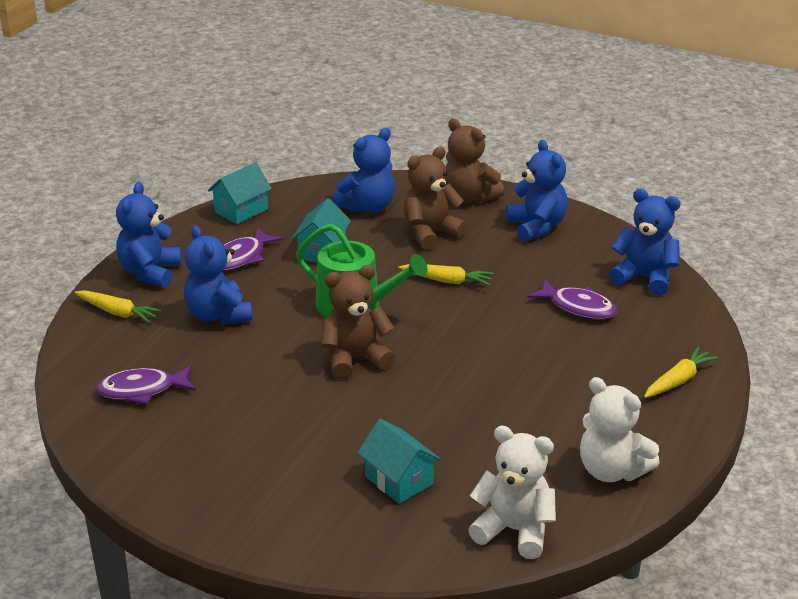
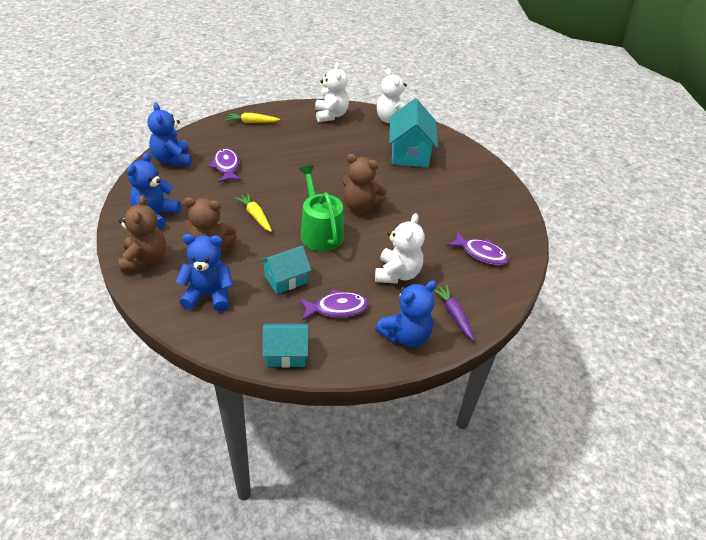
camera: 140 degrees left, 10 degrees up
yellow carrot [74,290,162,323] -> purple carrot [434,284,474,341]
blue teddy bear [184,225,252,324] -> white teddy bear [375,213,424,283]
turquoise house [357,419,441,504] -> turquoise house [389,98,438,167], size x1.65

